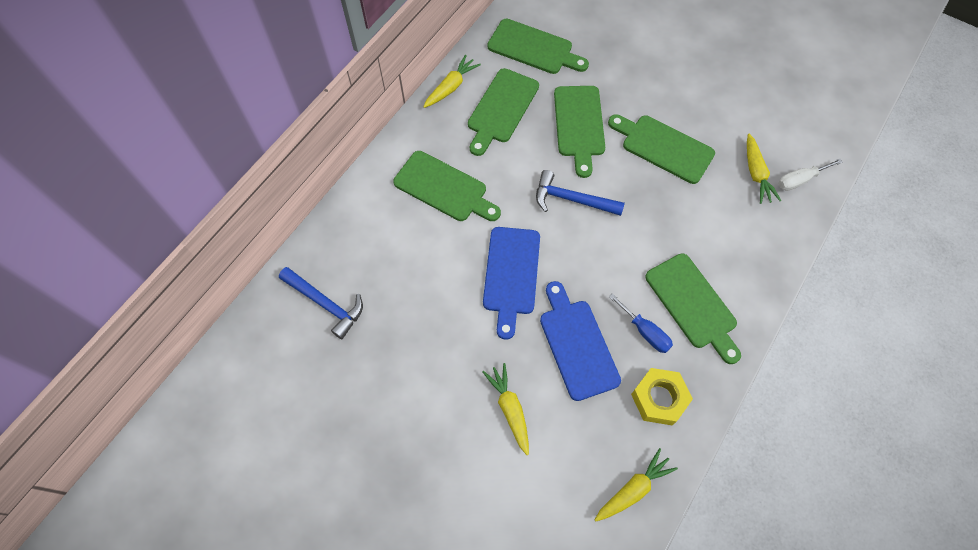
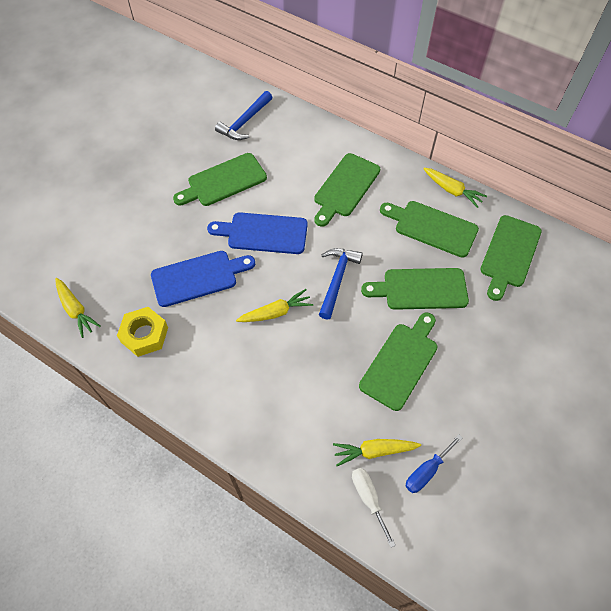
camera: 90 degrees right, 5 degrees down
yellow carrot [483,363,529,455] -> yellow carrot moved to [236,289,313,322]
blue screwdriver [609,293,673,353] -> blue screwdriver moved to [406,435,462,493]
green cutting board [645,253,741,364] -> green cutting board moved to [173,153,267,206]

